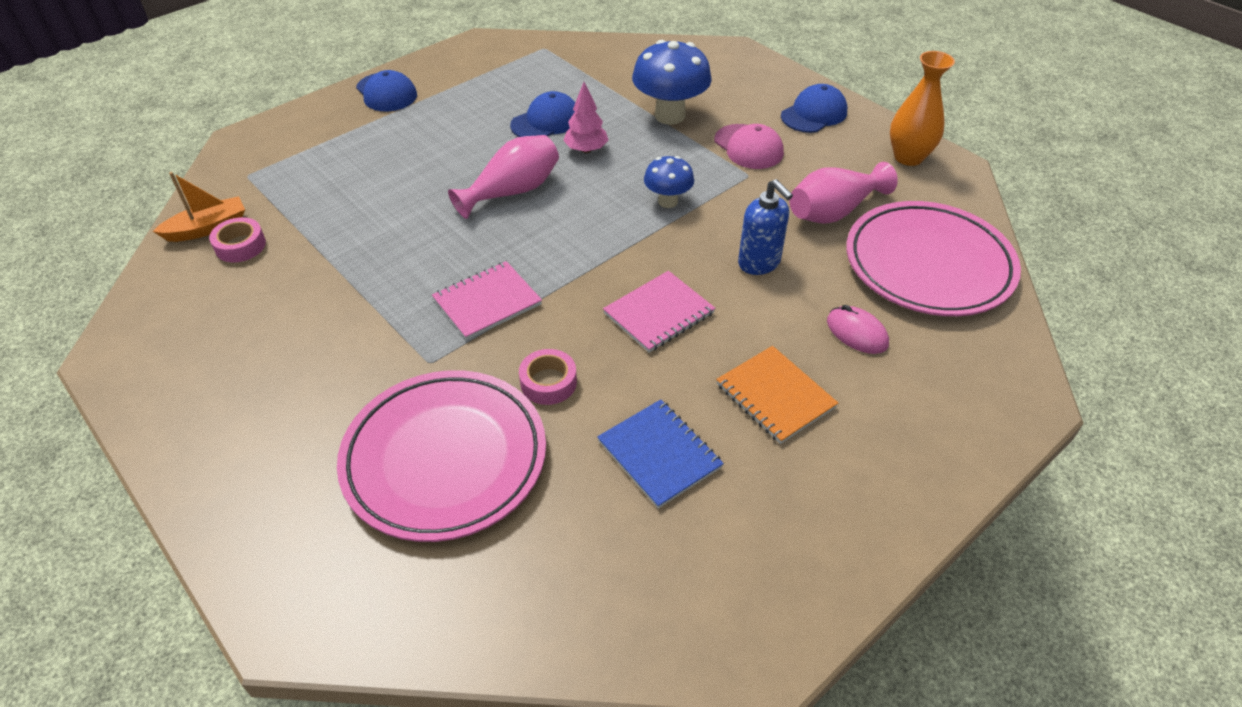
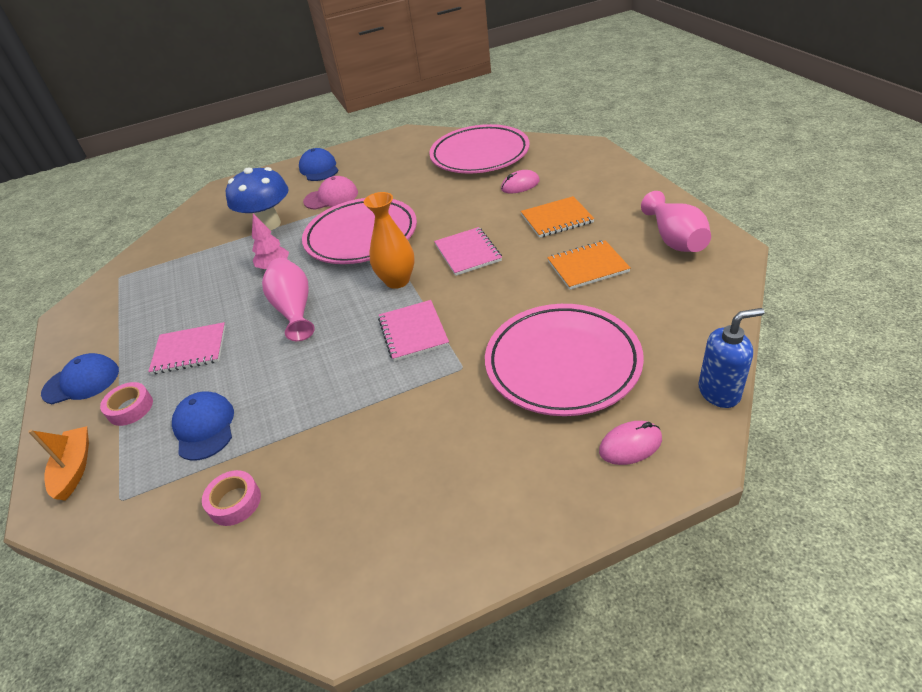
camera: 65 degrees left, 5 degrees down
orange boat [153,172,245,242] -> orange boat moved to [28,426,89,501]
blue cap [510,91,575,137] -> blue cap moved to [172,391,234,461]
pink tape [519,349,577,405] -> pink tape moved to [100,382,153,426]
blue notebook [597,399,724,509] -> orange notebook [547,240,630,290]
blue mushroom [644,156,694,208] -> pink plate [302,198,417,264]
blue soap dispenser [738,179,793,275] -> blue soap dispenser moved to [698,308,764,408]
pink vase [789,162,898,224] -> pink vase moved to [641,191,711,252]
orange vase [890,51,955,166] -> orange vase moved to [364,192,415,289]
none -> pink notebook [148,322,226,375]
none -> pink mouse [599,421,662,465]

